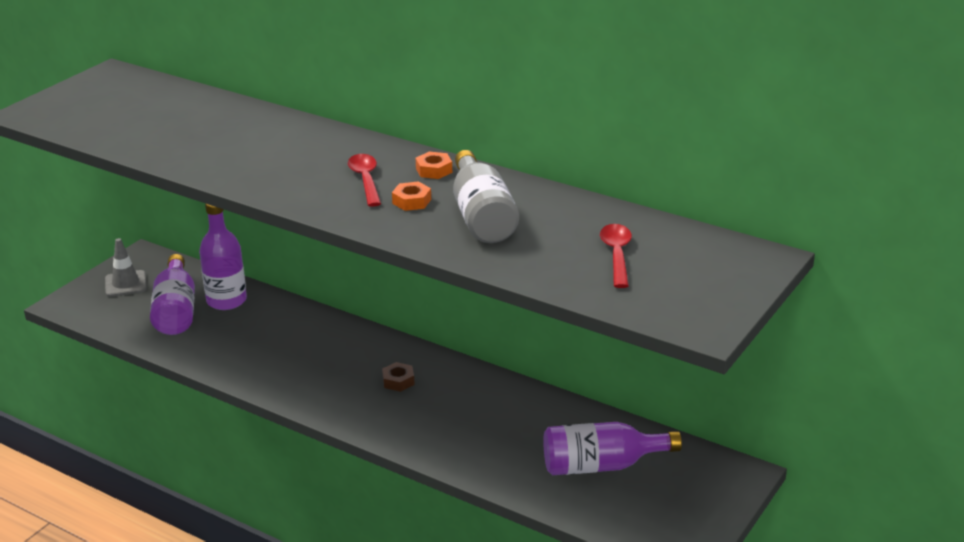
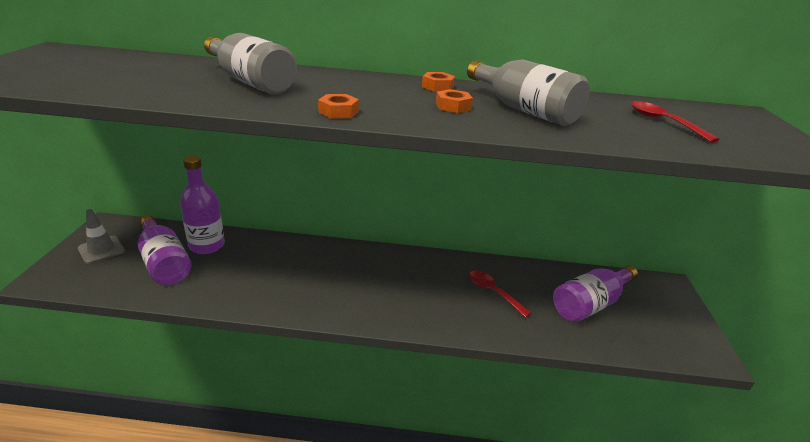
camera: 30 degrees left, 0 degrees up
red spoon [348,154,381,207] -> red spoon moved to [469,271,532,318]
brown nut [382,362,415,392] -> none
none -> grey bottle [204,33,297,94]
none -> orange nut [318,94,359,119]

